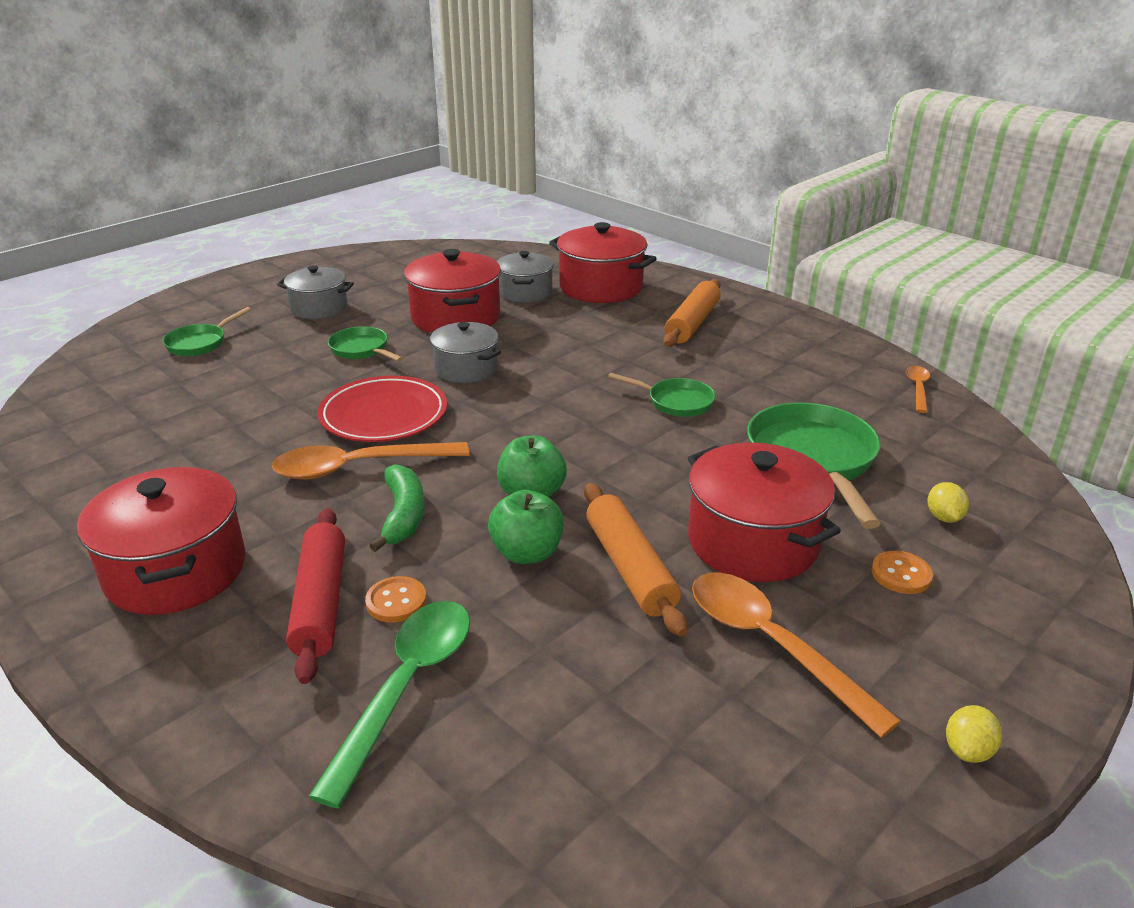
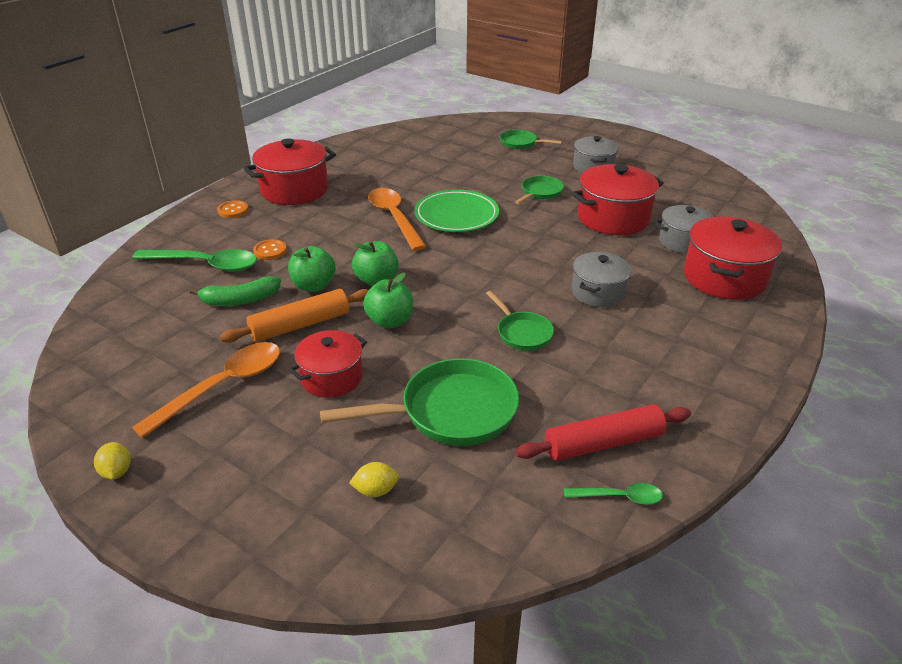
camera: 80 degrees right, 5 degrees up
red rolling pin [286,508,345,684] -> red rolling pin moved to [515,404,691,461]
red plate [318,376,447,442] -> green plate [414,190,499,232]
green banana [369,464,425,552] -> green banana moved to [189,276,281,306]
grey pot [429,322,501,383] -> grey pot moved to [572,252,631,307]
green pan [608,373,715,417] -> green pan turned 45 degrees counterclockwise [486,291,554,351]
orange rolling pin [663,279,721,347] -> none
red pot [688,442,841,582] -> red pot [289,330,367,398], size x0.64
orange button [871,551,933,594] -> orange button moved to [217,200,248,218]
orange spoon [906,366,930,413] -> green spoon [564,483,663,505]
yellow lemon [946,705,1002,763] -> yellow lemon turned 45 degrees clockwise [94,442,131,479]
none -> green apple [363,273,413,328]

